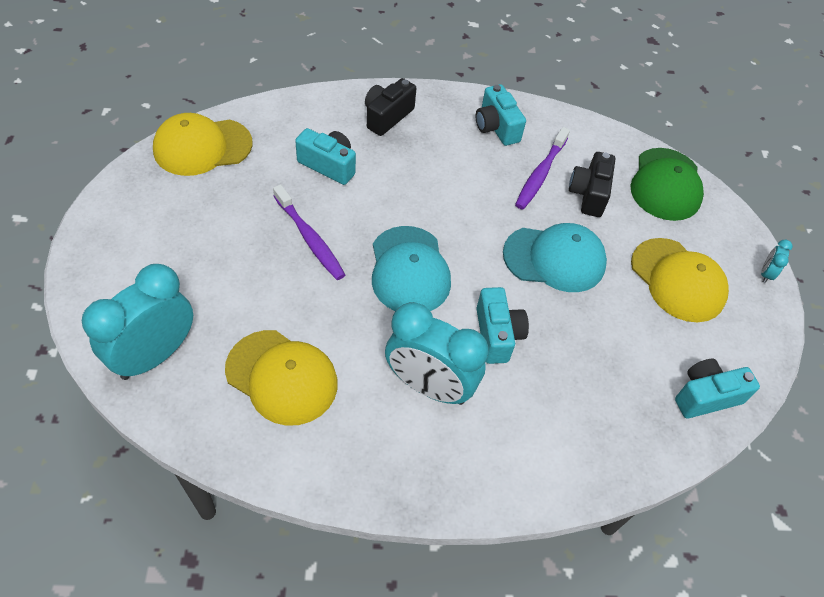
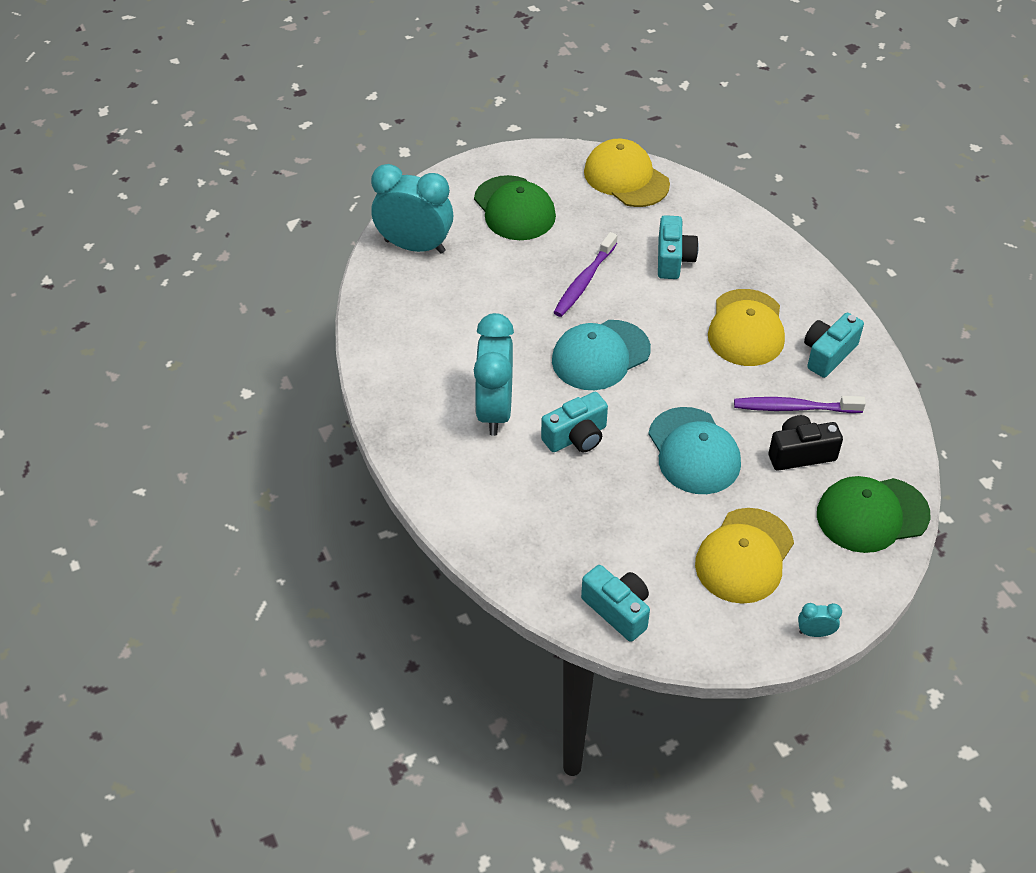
camera: 70 degrees right, 5 degrees down
yellow cap [225,330,338,426] -> yellow cap moved to [708,289,785,366]
black camera [365,78,417,136] -> none
none -> green cap [474,175,556,240]

